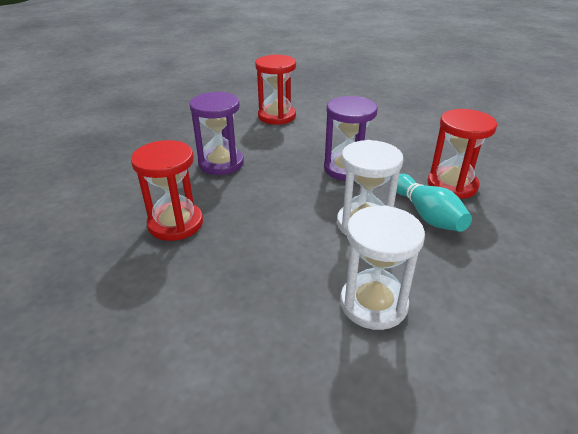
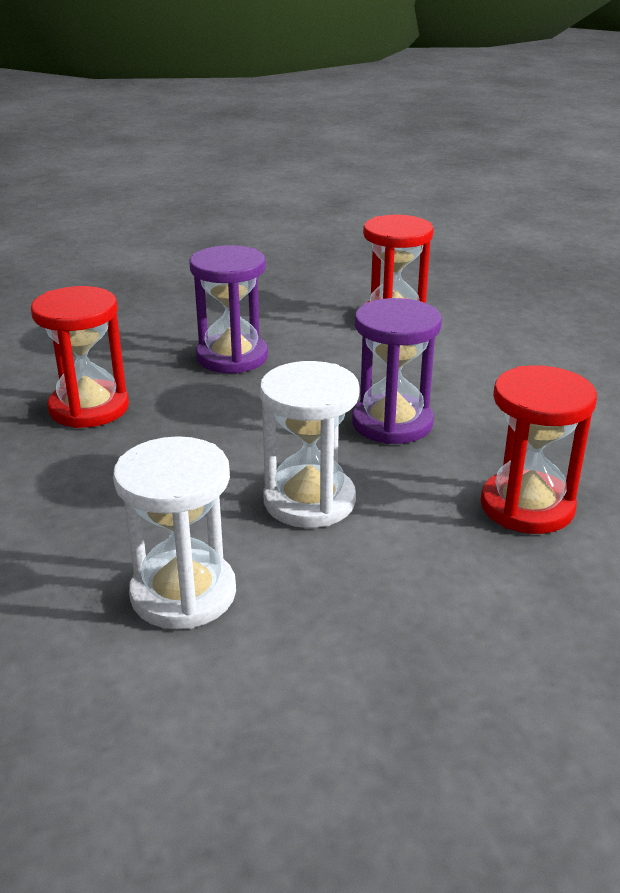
camera: 35 degrees right, 5 degrees down
turquoise bowling pin [396,174,472,232] -> none

